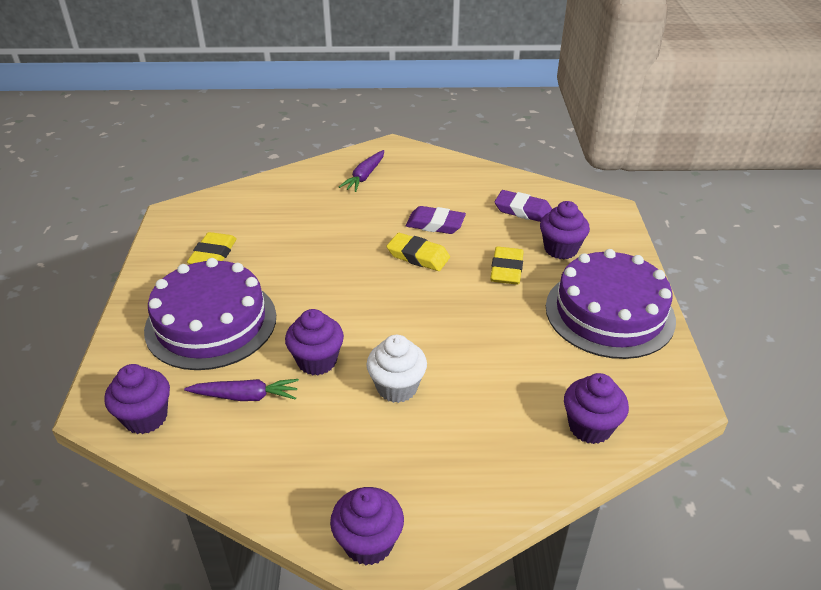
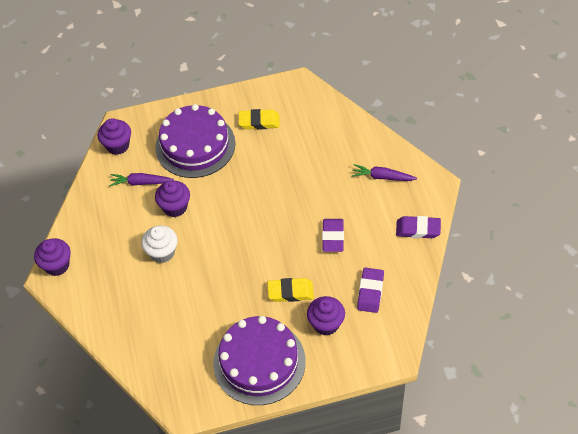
camera: 80 degrees right, 15 degrees up
purple carrot [184,379,299,401] -> purple carrot turned 105 degrees clockwise [109,173,174,187]
yellow eraser [387,233,450,271] -> none
purple cupcake [564,373,629,444] -> none
none -> purple eraser [396,216,441,238]

